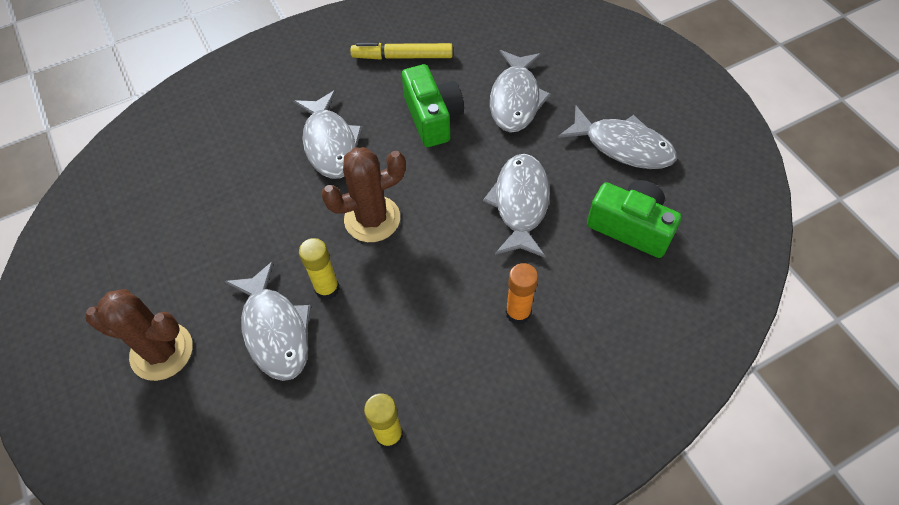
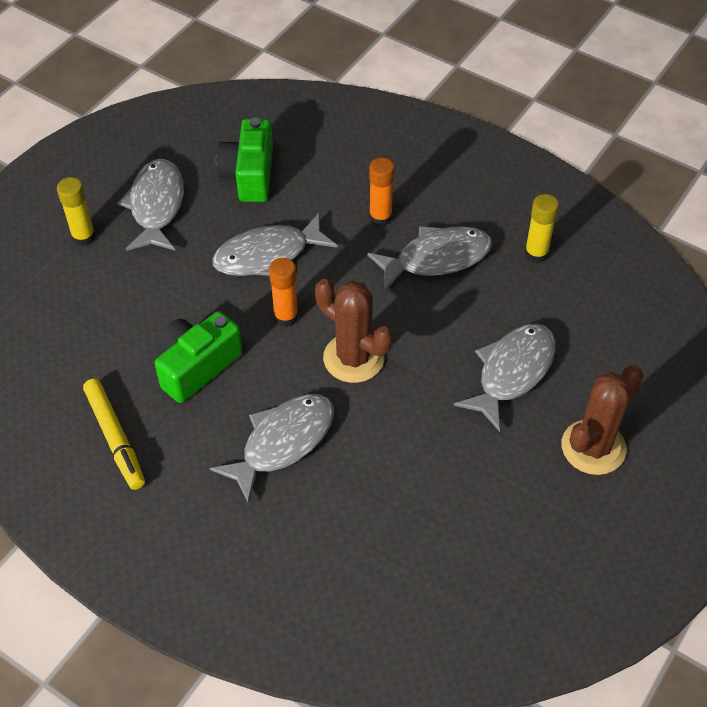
camera: 120 degrees left, 5 degrees down
brown cactus [85,289,193,381] -> brown cactus turned 60 degrees clockwise [562,365,643,475]
yellow glue stick [299,238,340,300] -> yellow glue stick moved to [57,177,96,246]
grey fish [490,50,551,133] -> grey fish moved to [367,226,492,291]
none -> orange glue stick [269,258,298,327]

